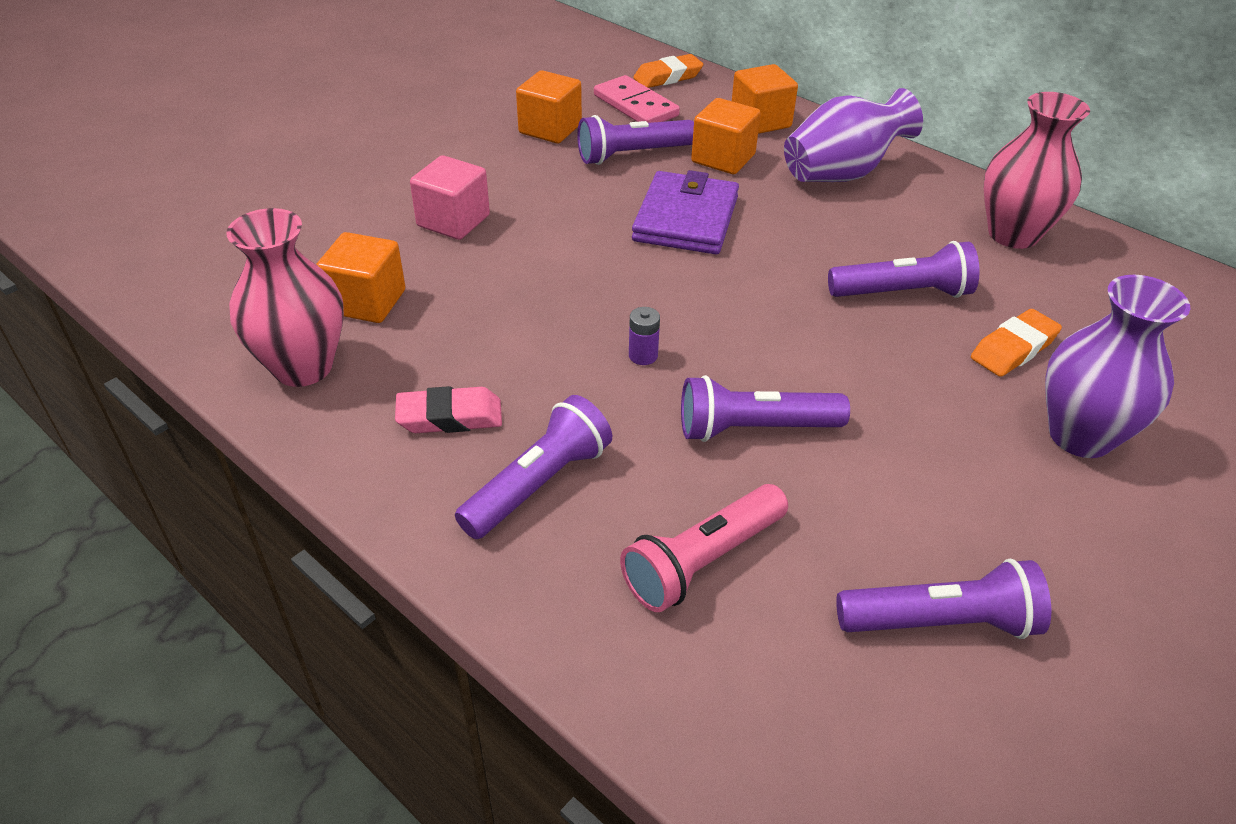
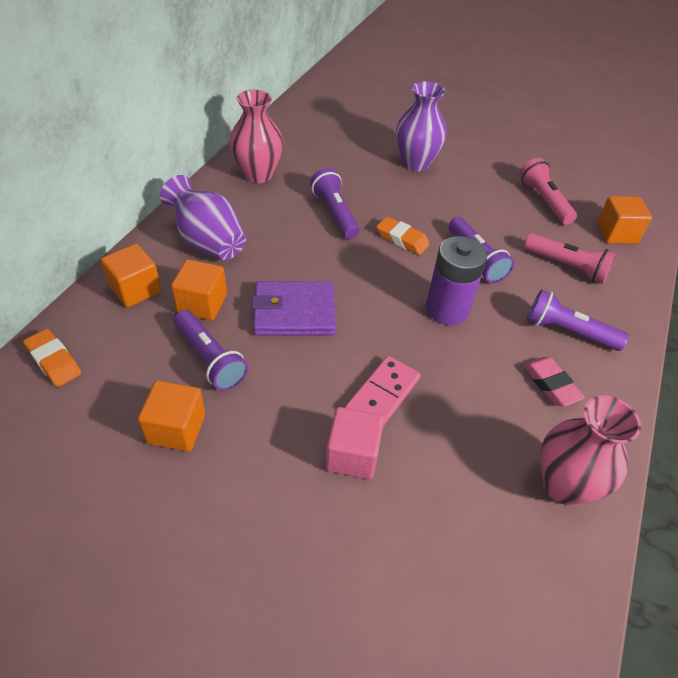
camera: 110 degrees left, 5 degrees up
orange cube [316,232,406,323] -> orange cube moved to [597,196,652,244]
pink domino [594,75,680,123] -> pink domino moved to [345,356,421,426]
purple battery [629,307,660,365] -> purple battery [426,236,487,325], size x2.46
purple flashlight [836,559,1051,639] -> pink flashlight [519,158,577,225]
orange eraser [971,309,1062,377] -> orange eraser moved to [377,217,430,255]

